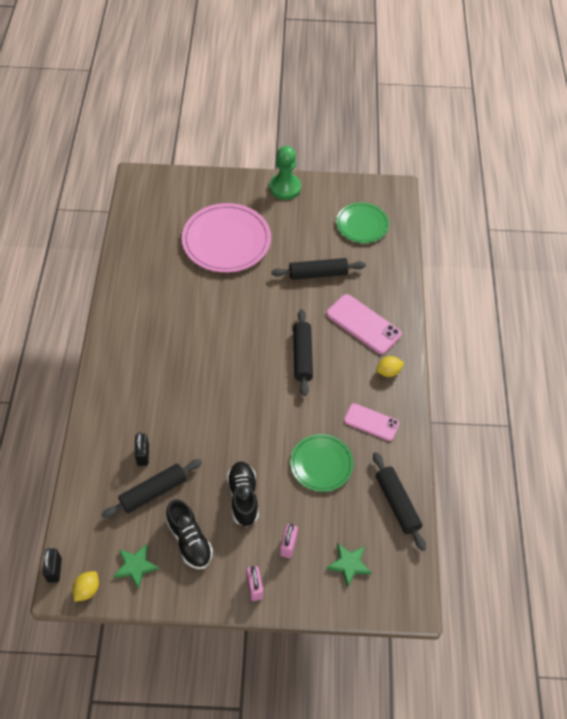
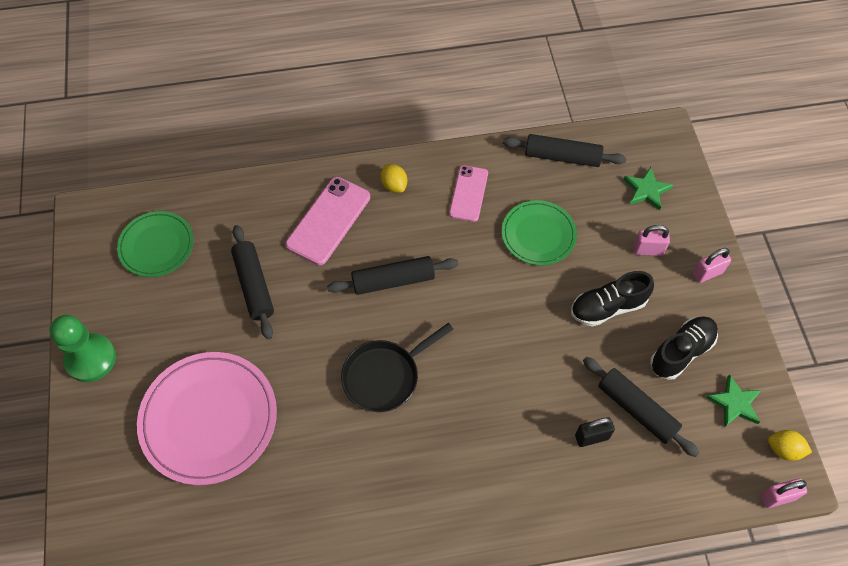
camera: 100 degrees left, 5 degrees up
black padlock [43,548,62,583] -> pink padlock [761,479,807,508]
black rolling pin [373,452,426,551] -> black rolling pin turned 45 degrees clockwise [503,134,626,167]
none -> black pan [341,323,453,412]

